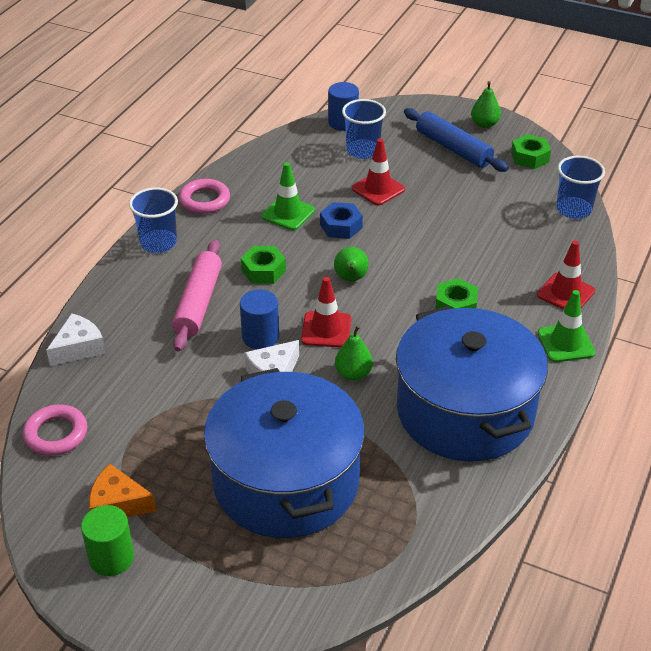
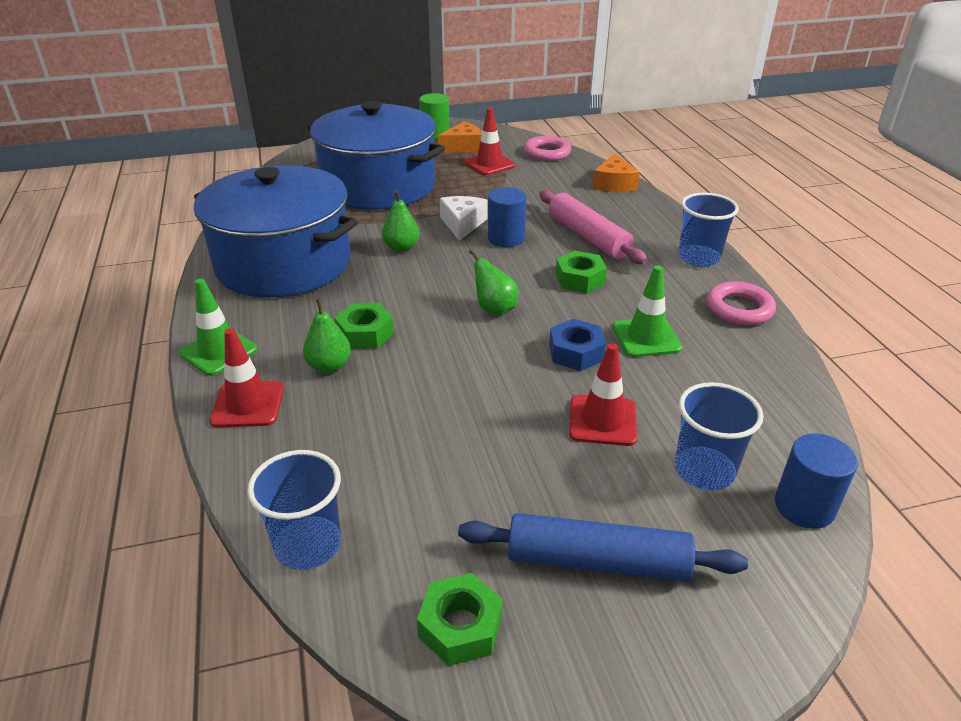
camera: 140 degrees right, 5 degrees down
white cheese [46,313,106,366] -> orange cheese [593,153,640,192]
red traffic cone [301,277,351,348] -> red traffic cone moved to [464,108,515,175]
green pear [471,81,501,128] -> green pear moved to [303,298,351,373]

